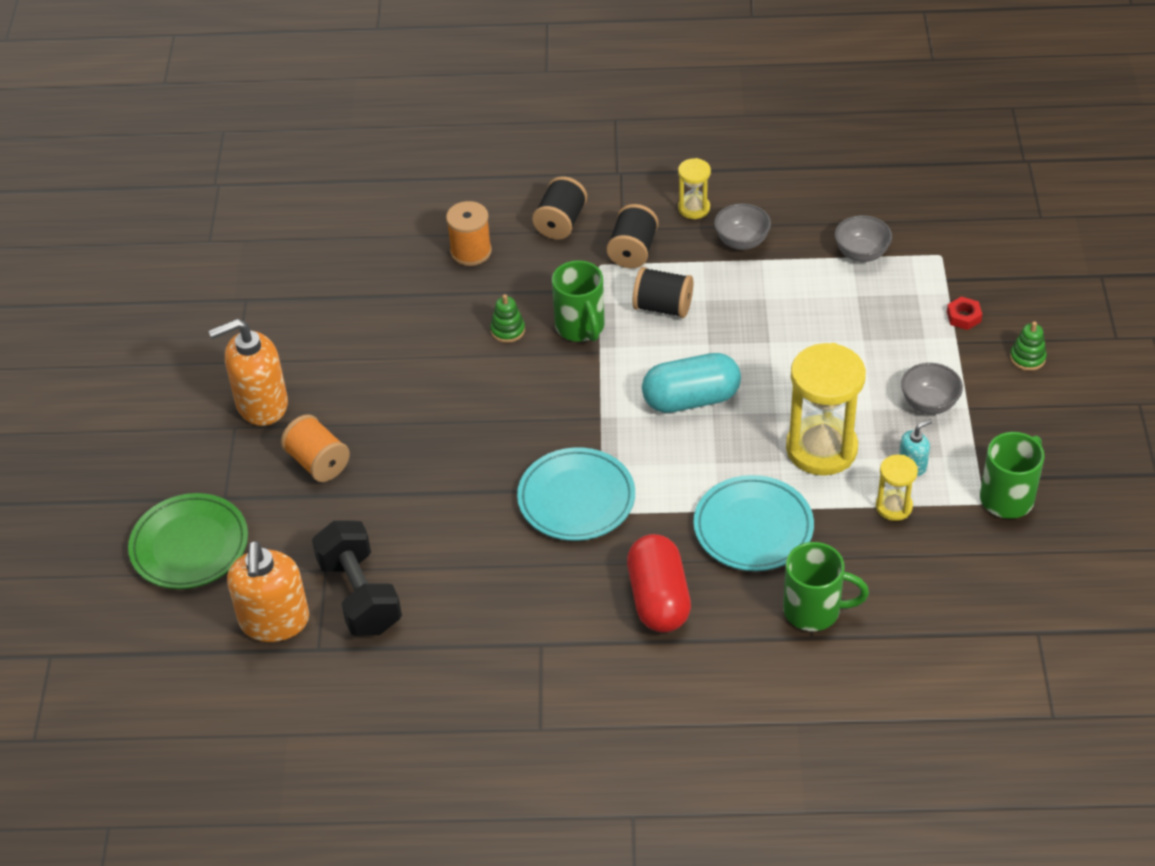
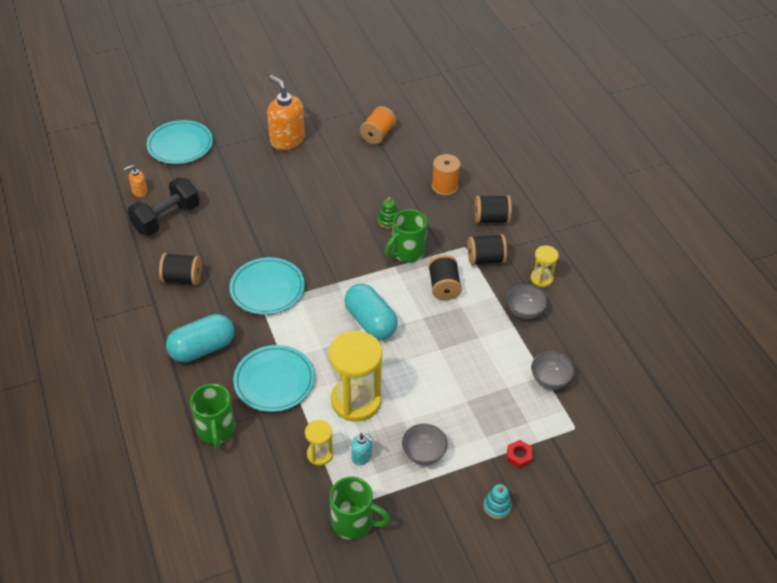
camera: 65 degrees right, 0 degrees up
green plate [128,493,248,589] -> turquoise plate [146,120,213,164]
orange soap dispenser [227,541,309,642] -> orange soap dispenser [124,165,147,197], size x0.48
orange spool [281,414,350,482] -> orange spool moved to [360,106,396,144]
red capsule [627,534,691,633] -> turquoise capsule [166,314,234,362]
green stacking toy [1010,321,1047,371] -> turquoise stacking toy [483,484,512,519]
none -> black spool [159,253,202,285]

